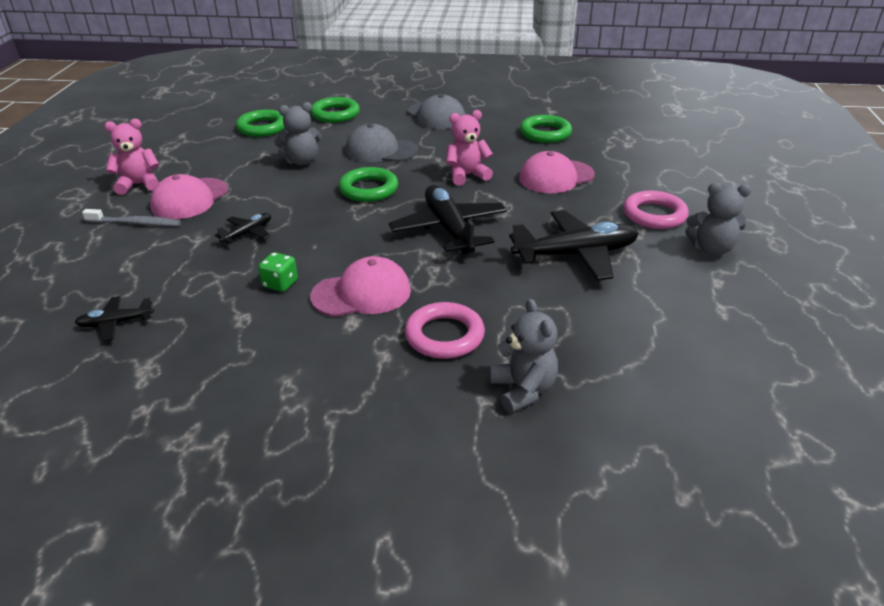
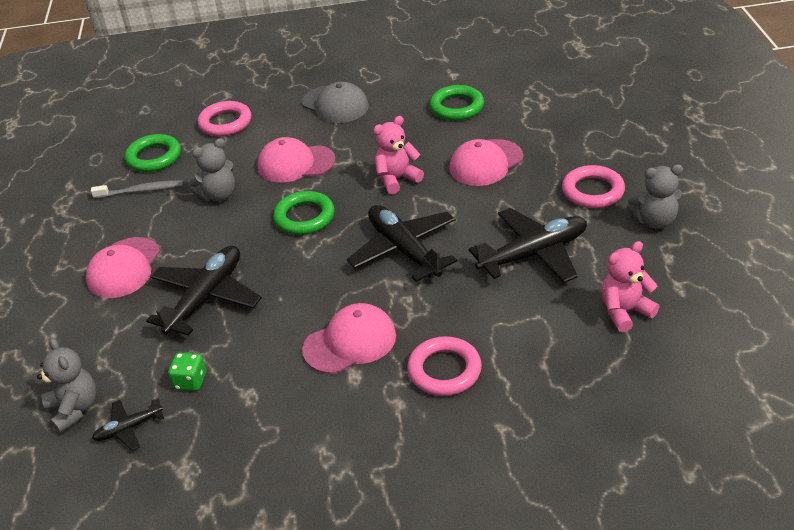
camera: 10 degrees left, 5 degrees up
grey toothbrush [82,209,181,226] -> grey toothbrush moved to [91,180,183,199]
pink teddy bear [104,119,159,195] -> pink teddy bear moved to [601,241,659,333]
black plane [215,213,271,244] -> black plane [146,246,262,336], size x2.01
green dice [258,252,298,292] -> green dice moved to [168,353,206,391]
green ring [311,97,360,123] -> pink ring [198,101,251,136]
grey cap [345,124,418,162] -> pink cap [257,137,336,183]
grey teddy bear [489,299,558,413] -> grey teddy bear moved to [37,338,97,433]

